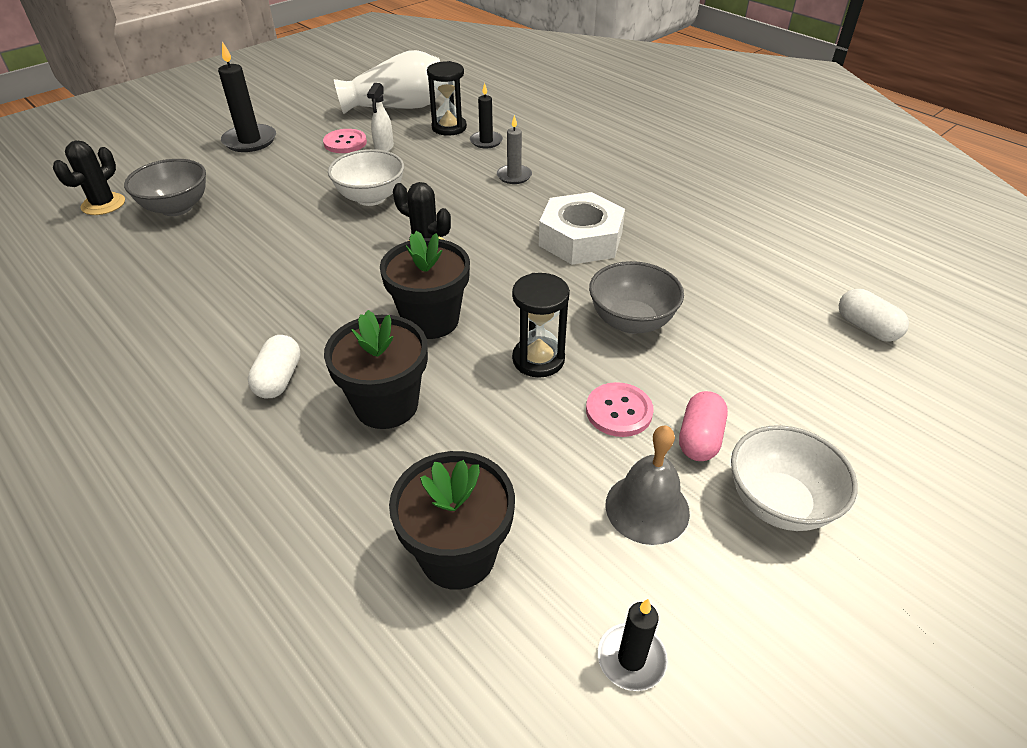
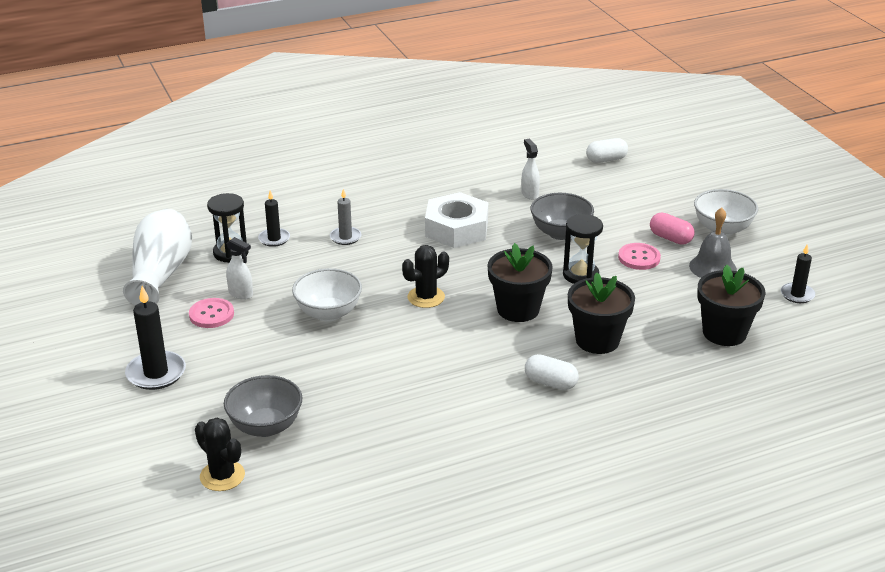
camera: 70 degrees left, 10 degrees down
none -> white spray bottle [521,139,540,200]

